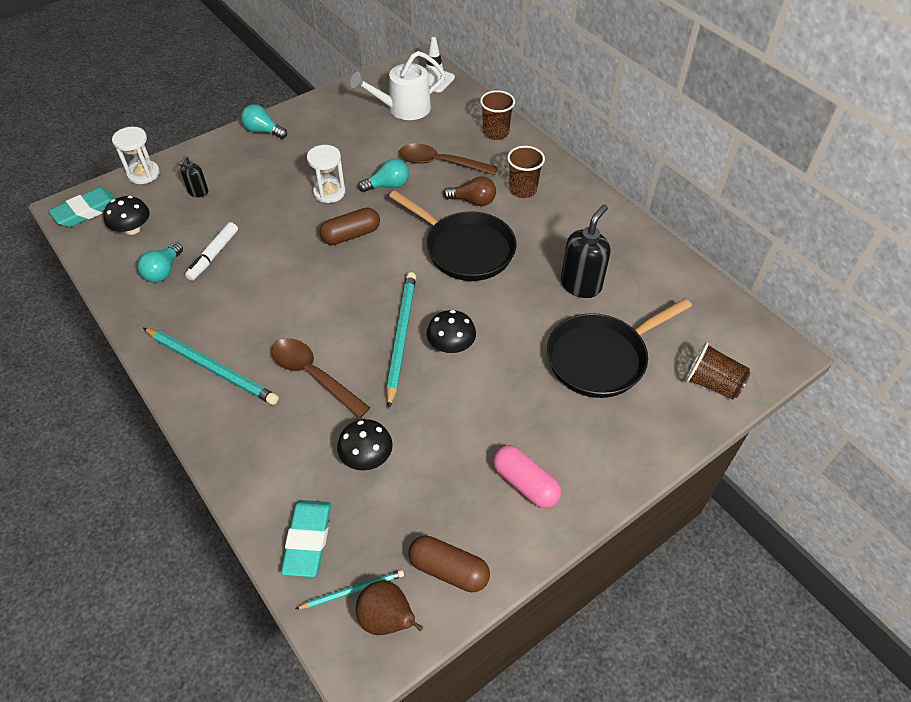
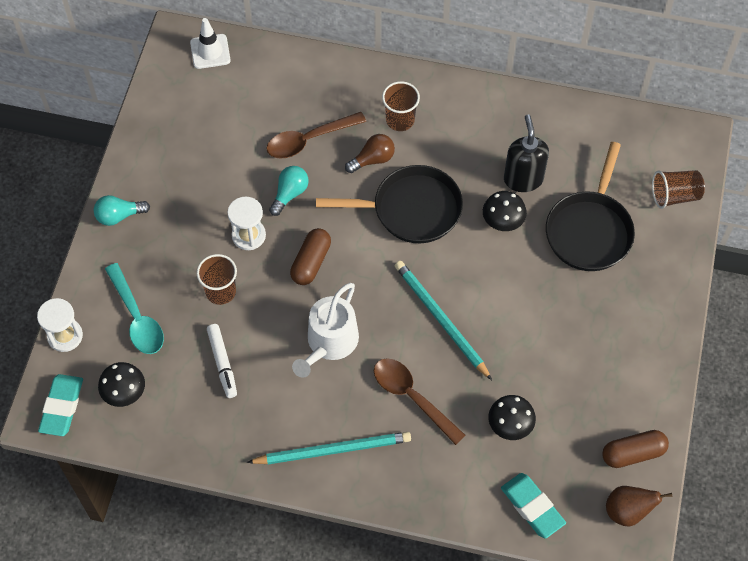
camera: 40 degrees left, 10 degrees up
turquoise light bulb [137,242,183,283] -> none
black soap dispenser [179,156,208,197] -> turquoise spoon [105,263,164,354]
brown spoon [272,338,370,418] -> brown spoon turned 45 degrees clockwise [374,358,465,445]
turquoise pencil [296,570,404,609] -> none
white watering can [350,51,445,120] -> white watering can moved to [292,283,359,378]
black mushroom [427,310,476,353] -> black mushroom moved to [483,191,527,231]
brown cup [480,90,515,140] -> brown cup moved to [197,254,237,305]
pink capsule [493,445,561,508] -> none

